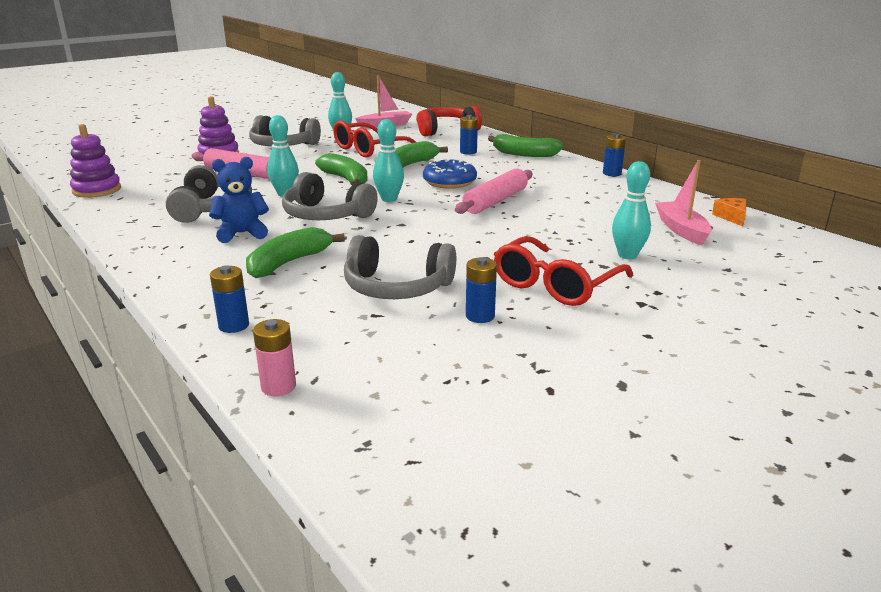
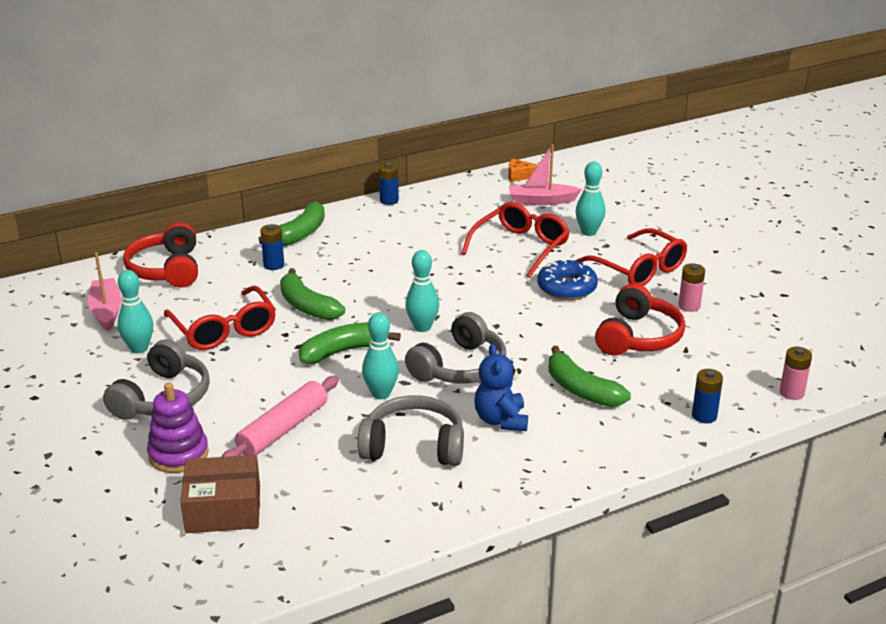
camera: 80 degrees left, 5 degrees up
purple stacking toy [70,124,121,198] -> none
grey headphones [344,235,456,299] -> red headphones [595,284,685,356]
blue donut [423,158,477,189] -> blue donut moved to [537,258,598,300]
pink rolling pin [455,168,533,214] -> none
blue battery [466,257,497,323] -> pink battery [678,264,705,312]
none -> brown box [180,455,260,533]
none -> red glasses [461,202,570,278]

